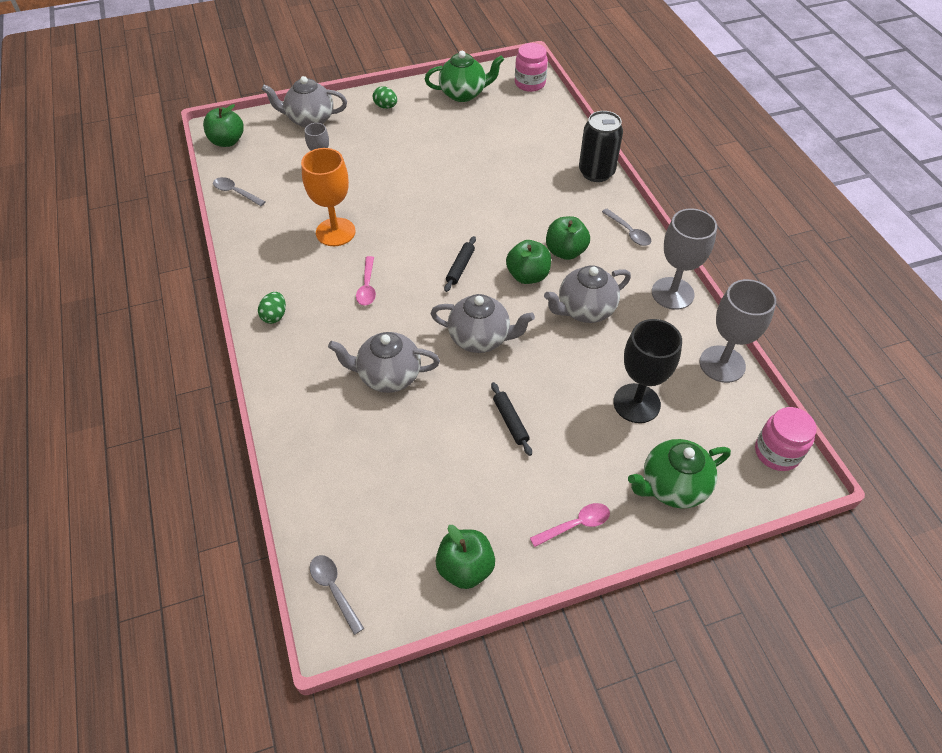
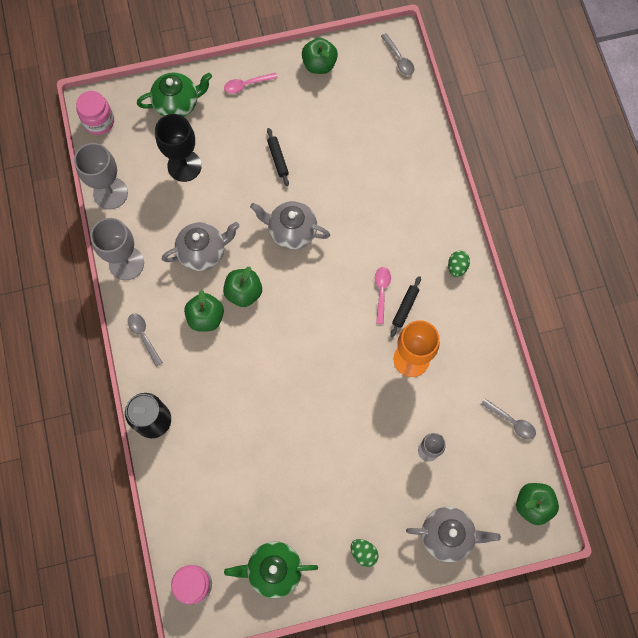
camera: 175 degrees left, 20 degrees up
grey teapot [328,332,440,393] -> none
black rolling pin [444,236,476,292] -> black rolling pin moved to [390,276,421,337]

